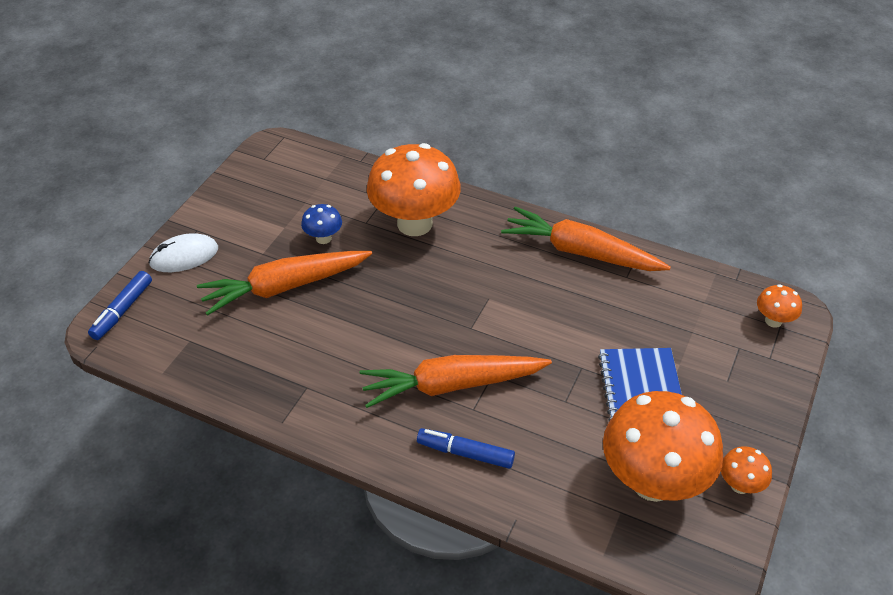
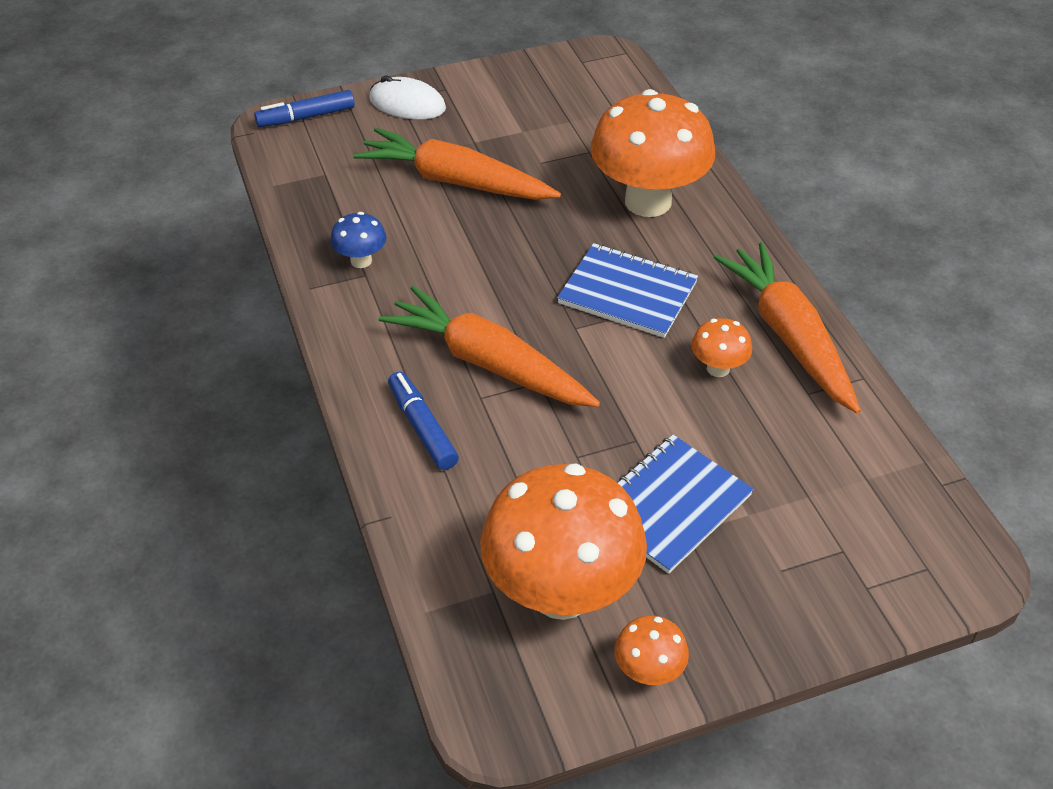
camera: 45 degrees right, 0 degrees up
blue mushroom [301,204,342,244] -> blue mushroom moved to [330,212,387,268]
orange mushroom [757,284,802,328] -> orange mushroom moved to [691,318,752,377]
none -> blue notebook [557,243,698,338]

